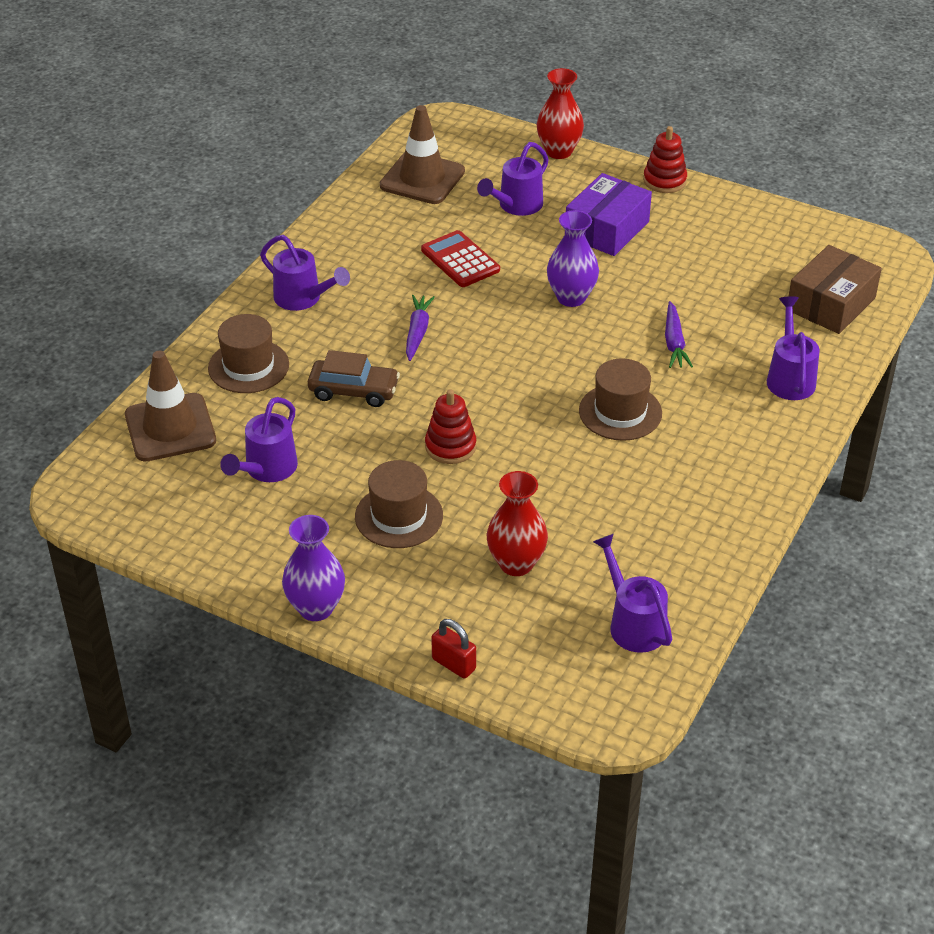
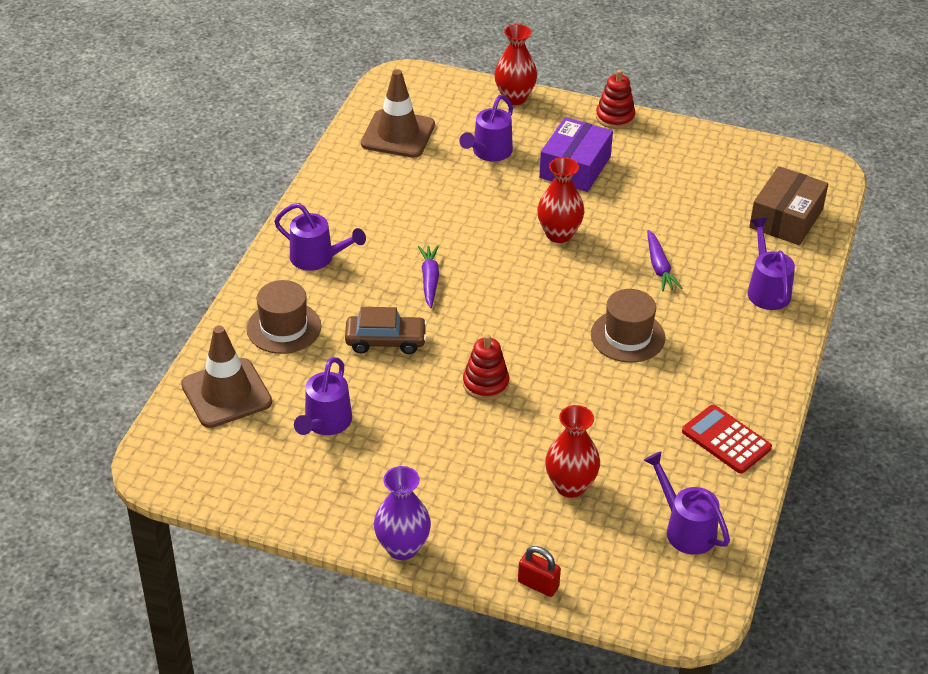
camera: 10 degrees left, 0 degrees up
brown hat [355,460,443,548] -> none
red calculator [421,230,500,287] -> red calculator moved to [682,405,772,473]
purple vase [547,210,599,307] -> red vase [537,157,584,243]

